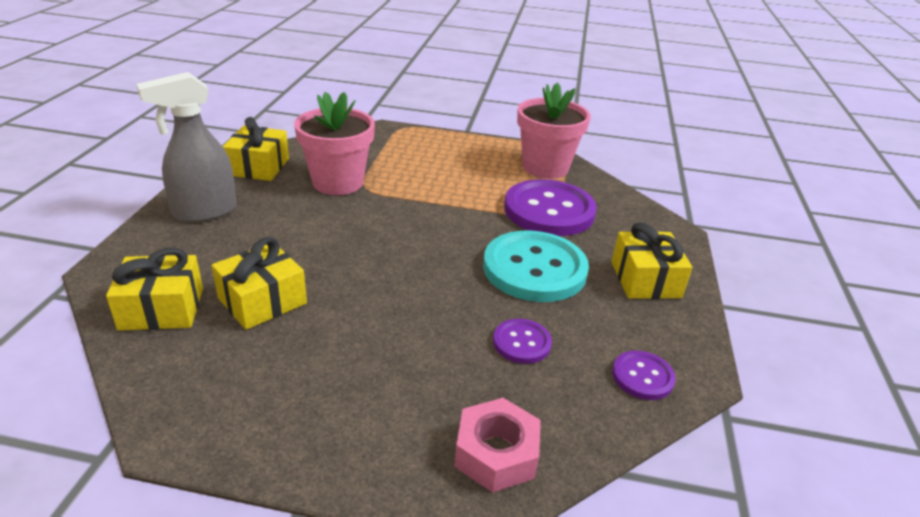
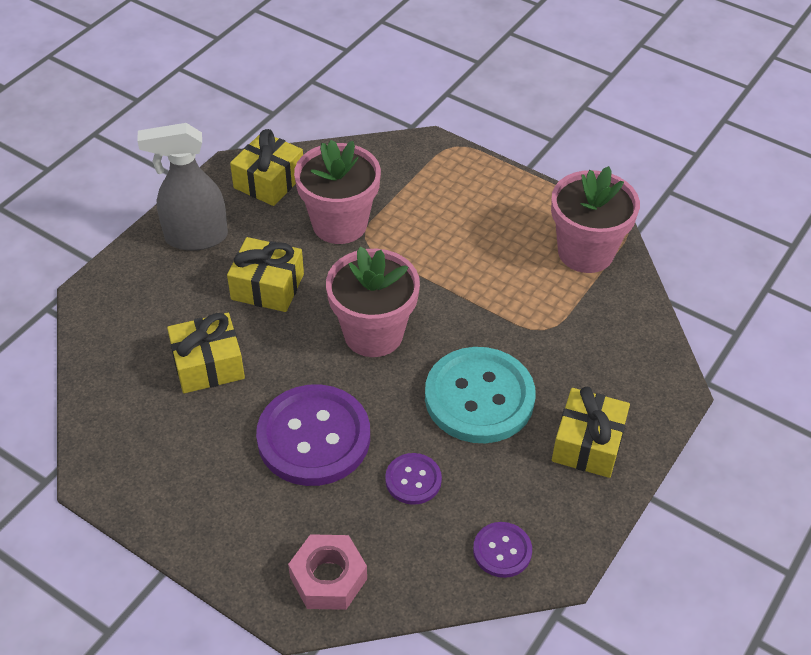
camera: 25 degrees right, 15 degrees up
yellow gift [106,248,203,331] -> yellow gift moved to [227,237,304,312]
purple button [504,179,597,236] -> purple button moved to [256,384,370,486]
none -> pink flower pot [326,247,420,357]

